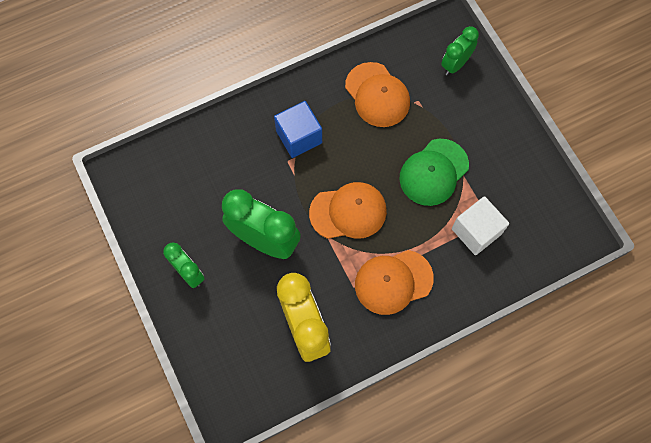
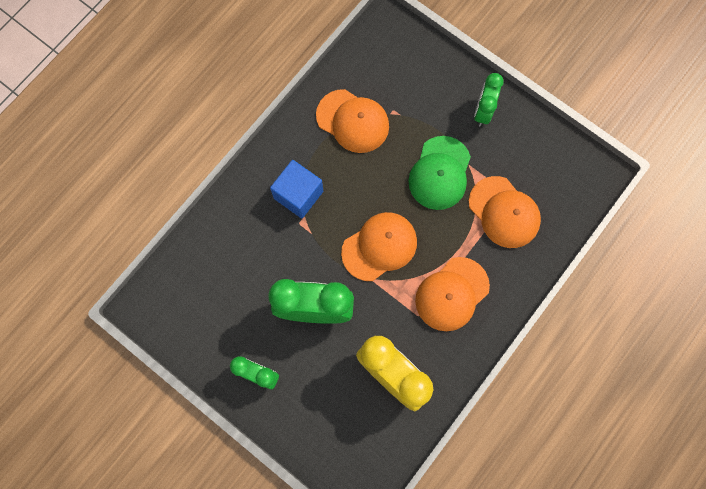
camera: 25 degrees left, 5 degrees up
green clock [441,26,479,75] -> green clock moved to [474,73,504,126]
white cube [452,196,509,255] -> orange cap [469,176,541,248]

